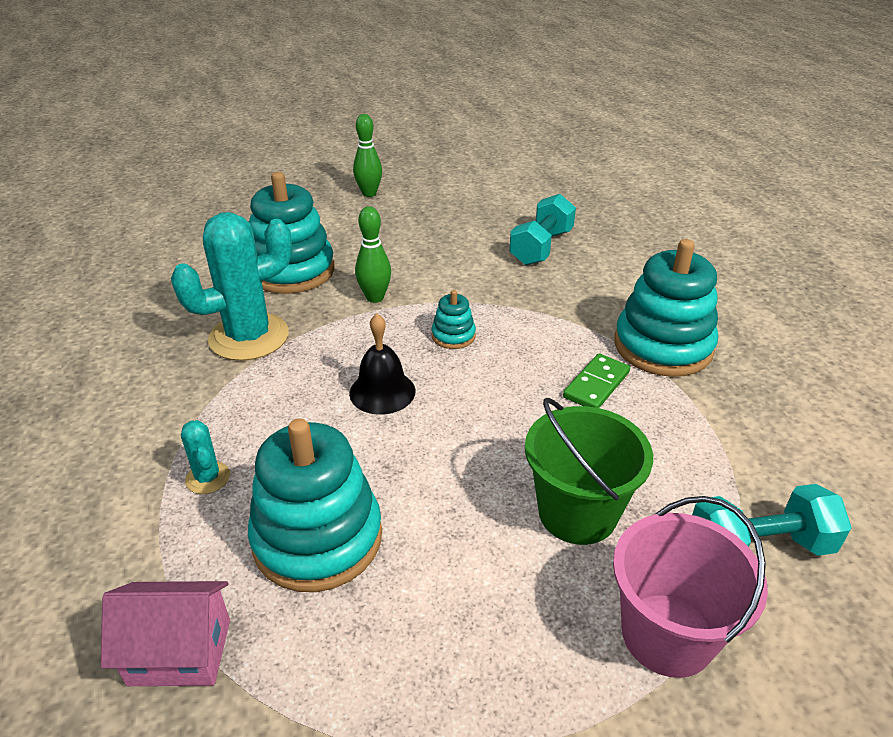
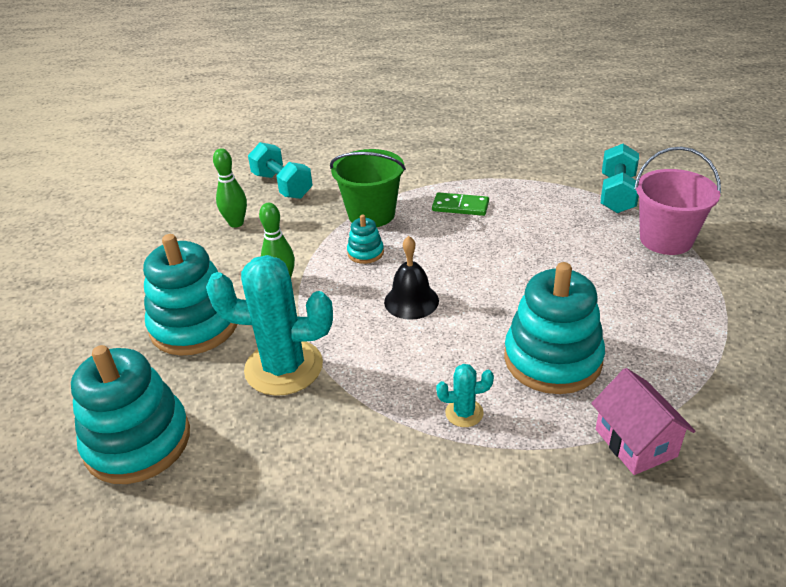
camera: 65 degrees left, 0 degrees up
pink house [101,581,230,686] -> pink house turned 45 degrees counterclockwise [591,368,695,475]
turquoise cactus [171,212,292,361] -> turquoise cactus turned 75 degrees counterclockwise [206,255,333,396]
green bowling pin [353,114,382,197] -> green bowling pin moved to [213,148,247,228]
green bucket [525,398,653,545] -> green bucket moved to [330,149,406,227]
green domino [563,354,630,408] -> green domino turned 45 degrees counterclockwise [432,192,489,216]
turquoise stacking toy [614,239,718,377] -> turquoise stacking toy moved to [71,345,190,484]

